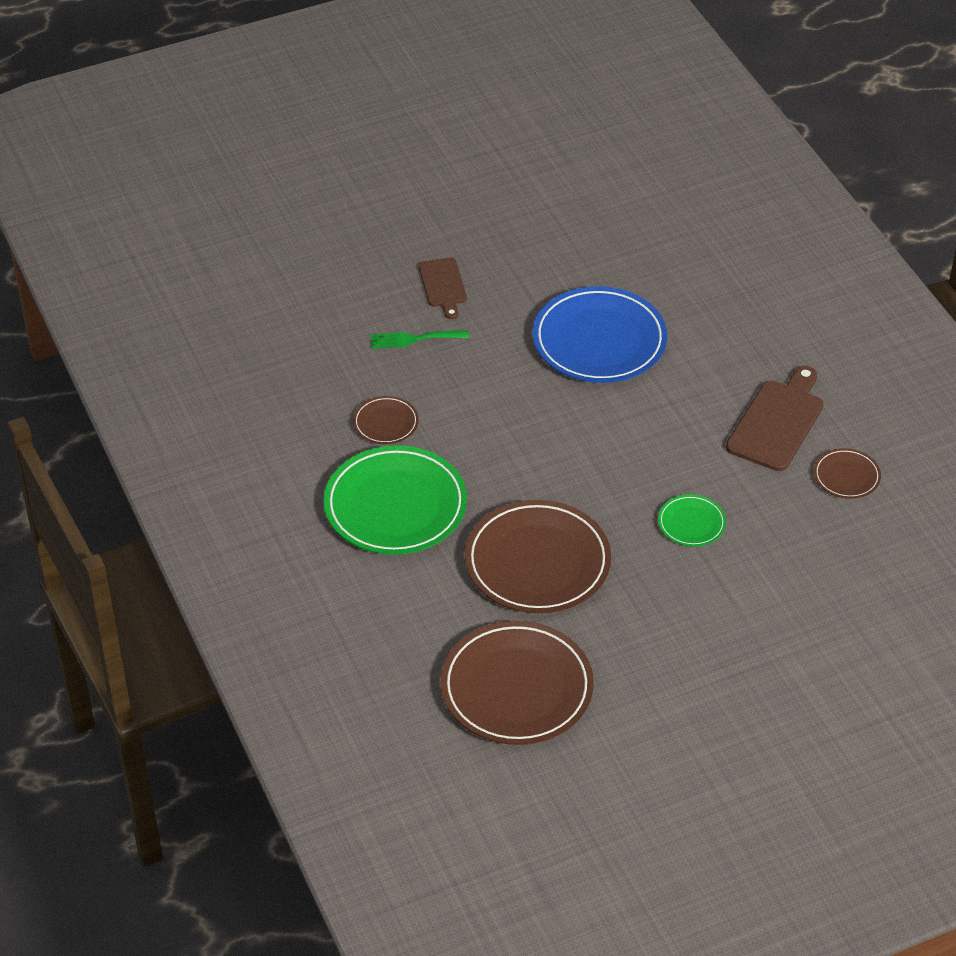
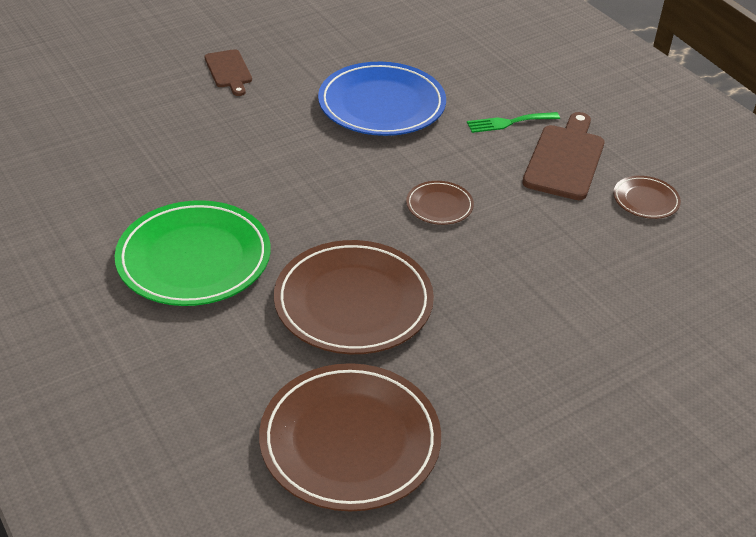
camera: 10 degrees left, 5 degrees down
brown plate [353,396,419,444] -> brown plate moved to [406,181,474,225]
green fork [371,330,469,349] -> green fork moved to [467,112,560,133]
green plate [658,494,726,547] -> none

